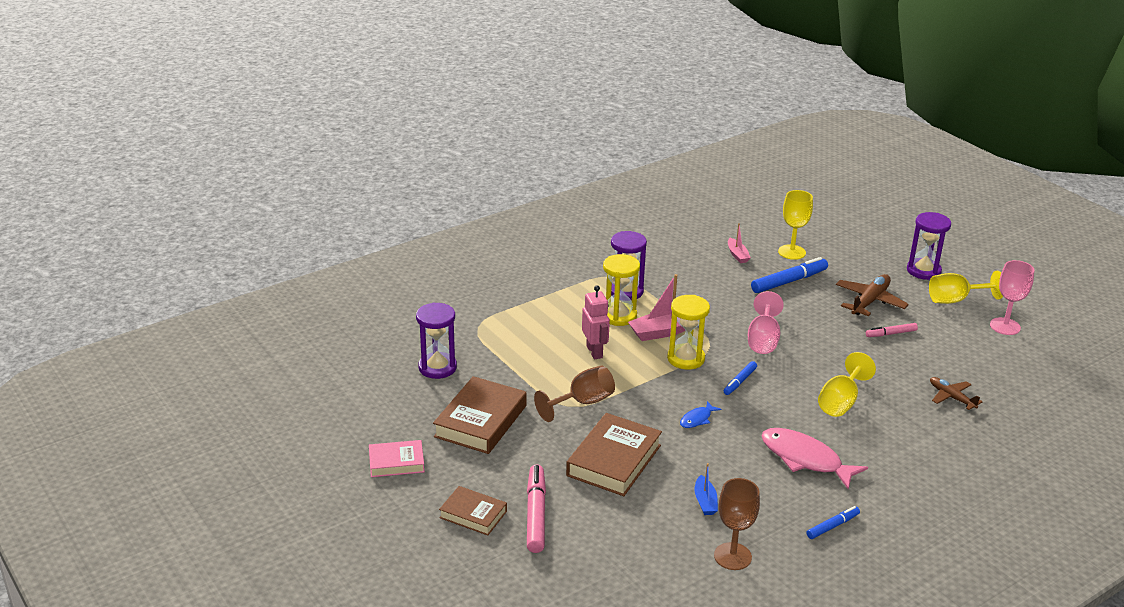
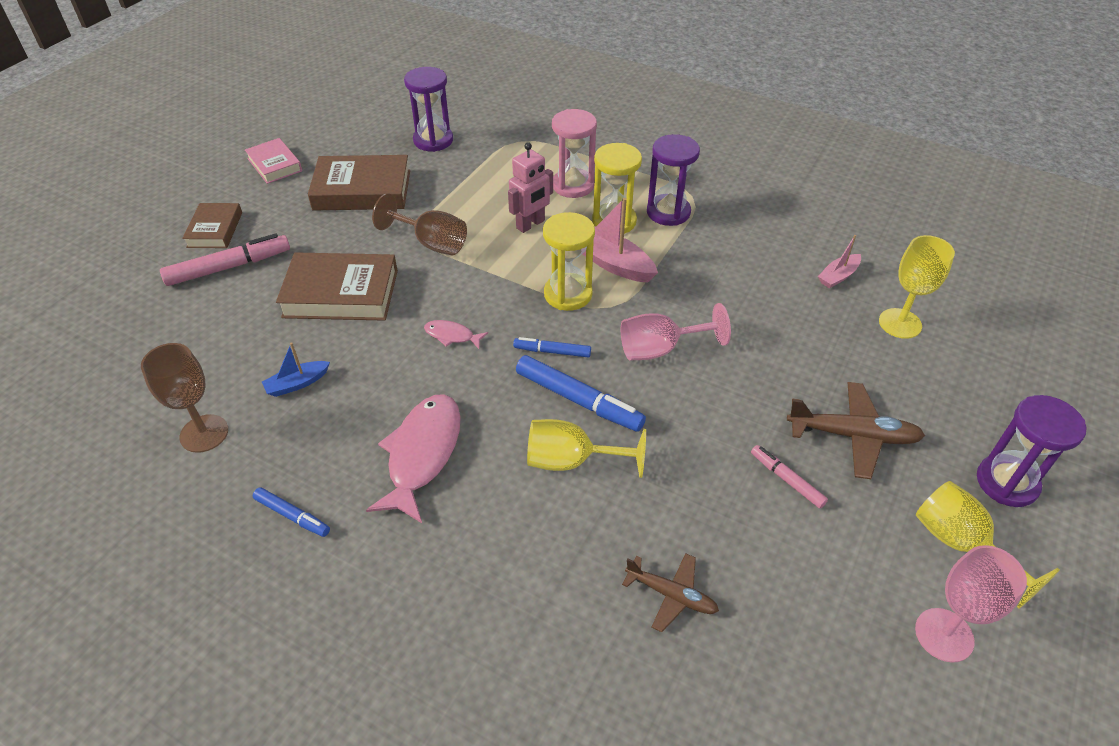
camera: 65 degrees right, 15 degrees up
blue fish [680,401,721,428] -> pink fish [424,320,488,349]
blue marker [751,257,828,293] -> blue marker moved to [516,355,646,432]
brown plane [930,377,982,410] -> brown plane turned 90 degrees clockwise [622,553,719,632]
none -> pink hourglass [552,109,597,198]

